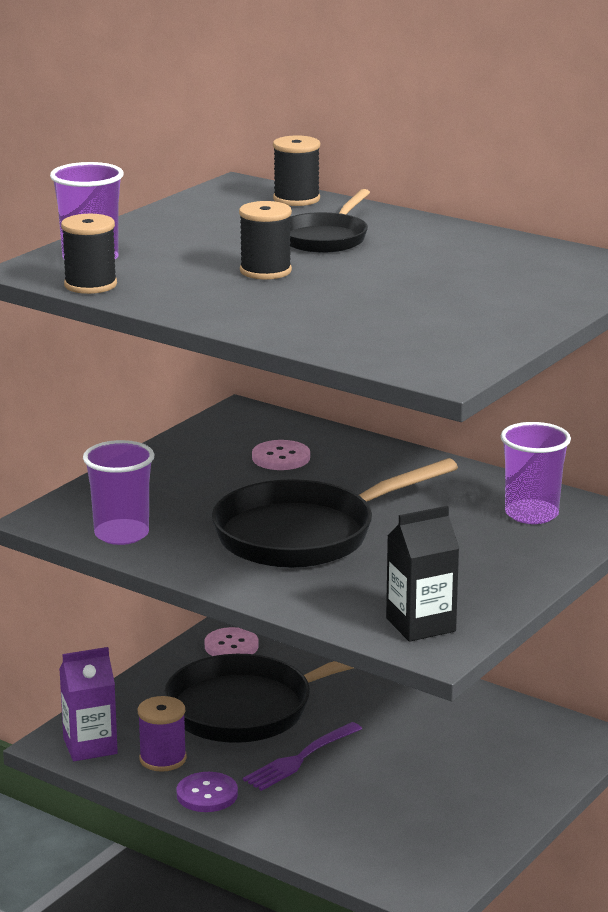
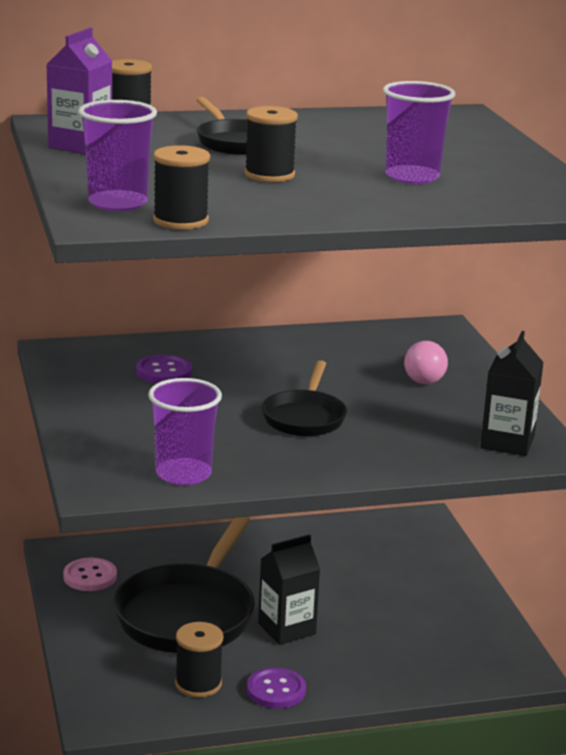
camera: 50 degrees left, 0 degrees up
purple carton [59,647,118,761] -> purple carton moved to [46,28,112,154]
purple spool [138,696,187,772] -> black spool [175,622,224,698]
black pan [212,458,458,568] -> black pan [262,360,347,436], size x0.56
purple fork [243,722,362,791] -> black carton [258,534,320,645]
pink button [252,440,310,470] -> purple button [136,355,192,383]
purple cup [501,422,571,524] -> purple cup moved to [383,81,456,184]
none -> pink light bulb [404,341,448,384]

